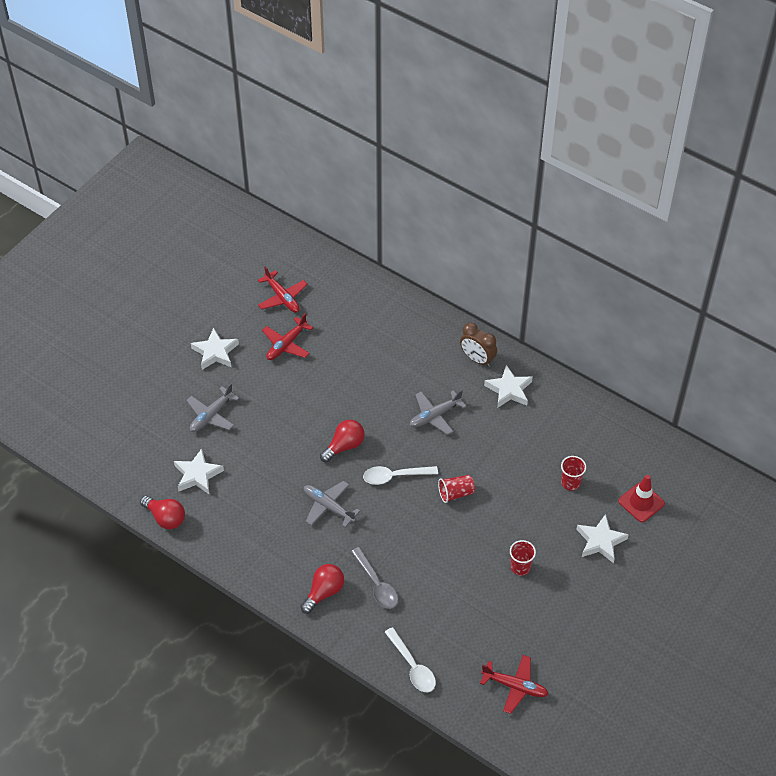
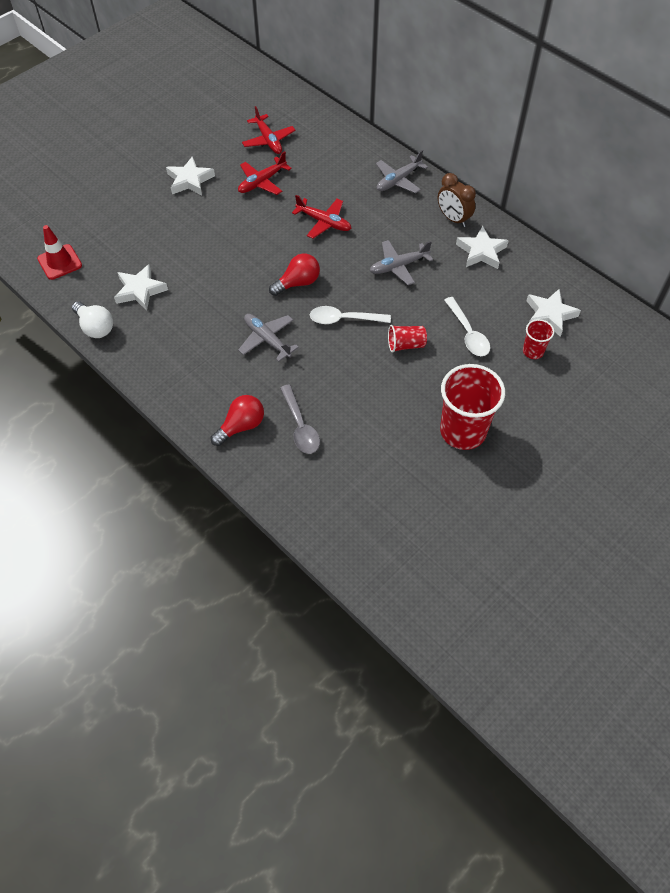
camera: 10 degrees right, 5 degrees up
red light bulb [140,496,185,529] -> white light bulb [72,301,113,338]
grey plane [186,383,239,432] -> grey plane moved to [376,150,428,193]
white spoon [385,627,436,692] -> white spoon moved to [444,297,490,356]
red plane [480,655,549,714] -> red plane moved to [292,195,352,239]
red cup [510,540,536,576] -> red cup [440,364,505,450], size x2.05
white star [576,514,629,563] -> white star moved to [526,288,581,337]
red traffic cone [618,475,665,522] -> red traffic cone moved to [37,225,82,280]

